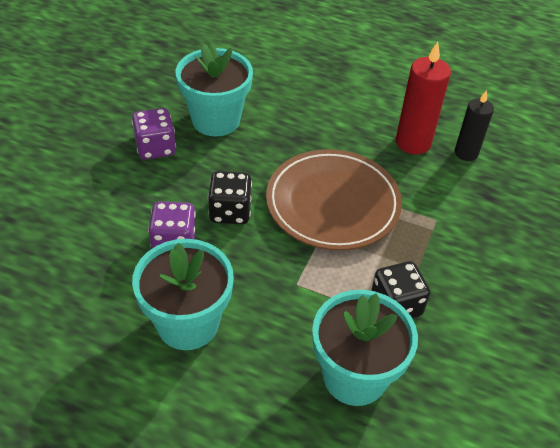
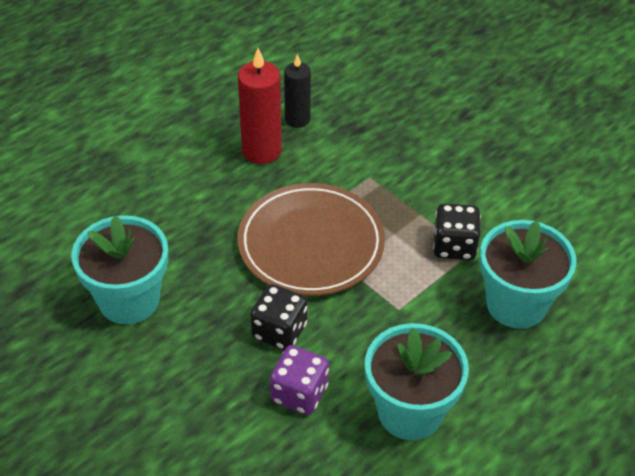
camera: 65 degrees left, 0 degrees up
purple dice [132,108,176,160] -> none

